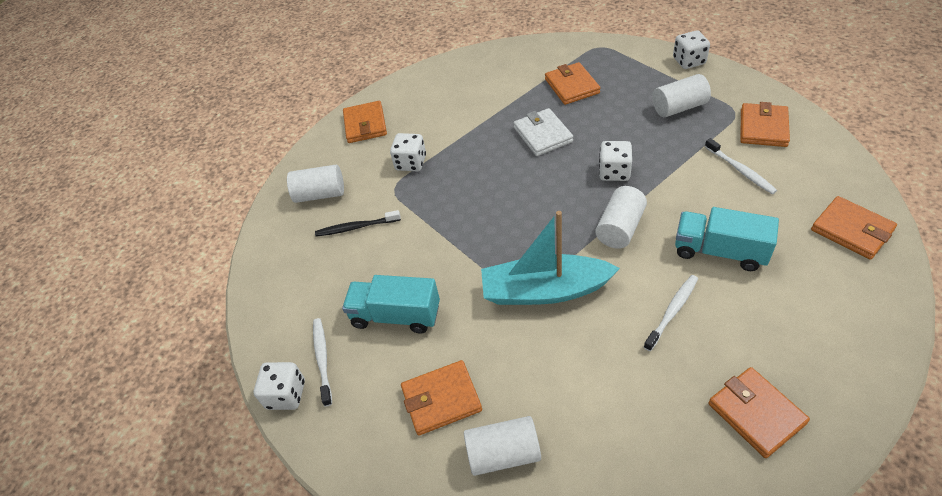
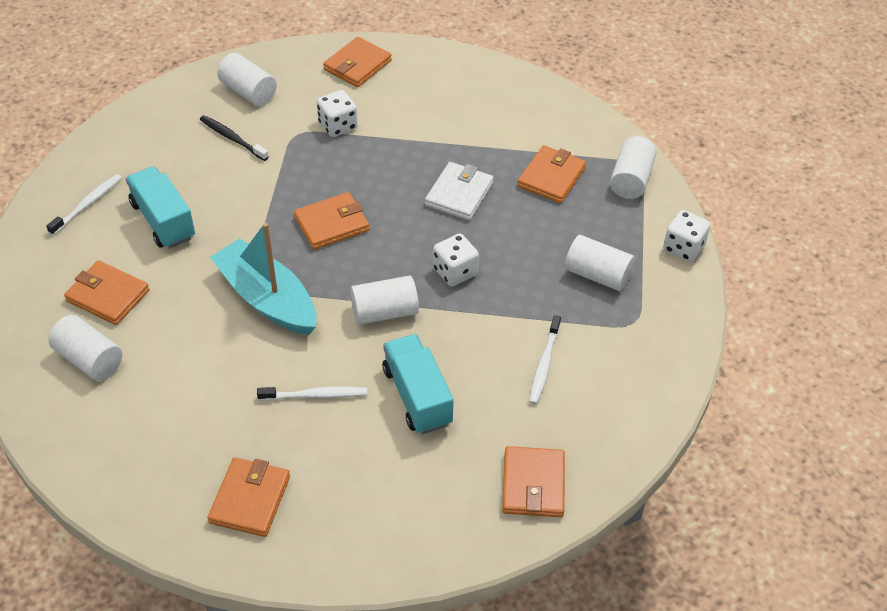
camera: 40 degrees right, 0 degrees up
white dice [254,362,305,410] -> none
orange wallet [740,102,790,147] -> orange wallet moved to [294,192,369,250]
none -> white cylinder [610,136,657,199]

